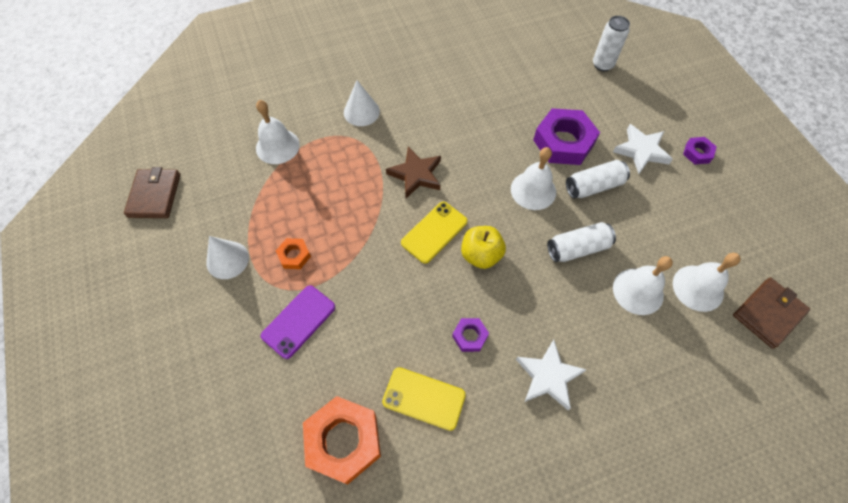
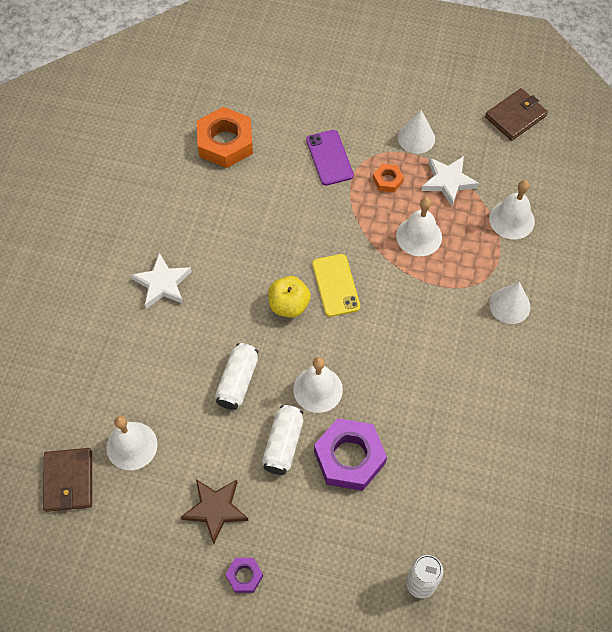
camera: 125 degrees right, 0 degrees up
brown wallet [124,167,180,218] -> brown wallet turned 75 degrees counterclockwise [485,88,548,141]
yellow phone [382,367,466,431] -> none
brown star [386,147,441,198] -> brown star moved to [181,479,249,544]
purple nut [452,318,489,352] -> none
white star [613,124,673,174] -> white star moved to [421,156,479,206]
white bell [613,256,673,315] -> white bell moved to [396,197,442,256]

